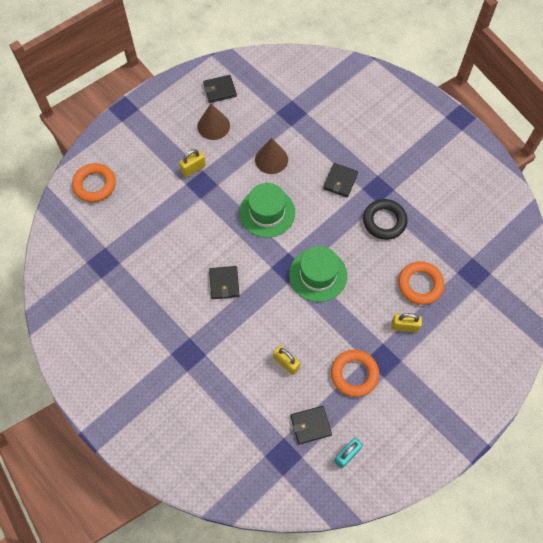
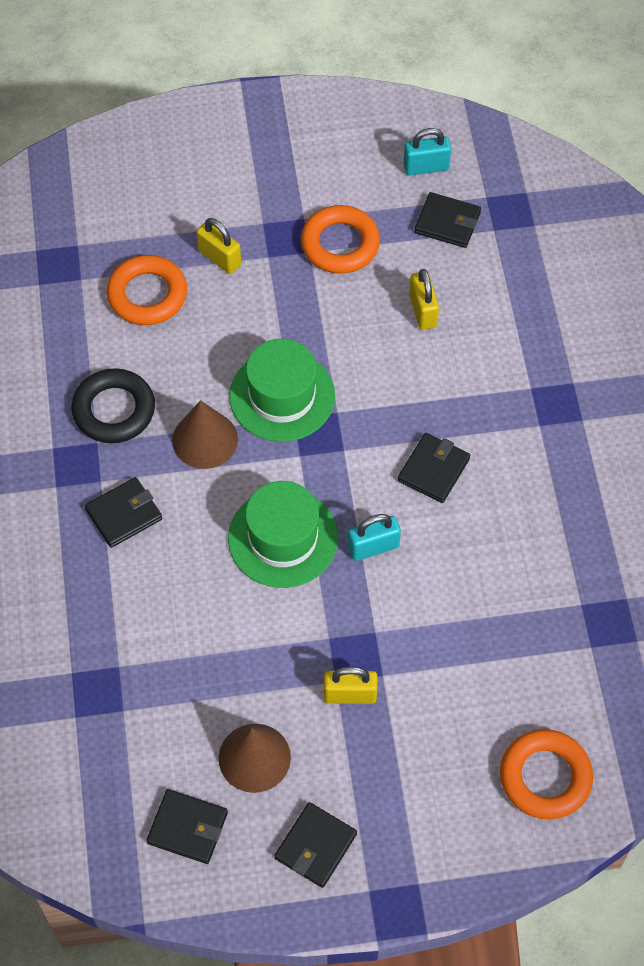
camera: 145 degrees left, 5 degrees down
brown cone [255,138,288,174] -> brown cone moved to [172,400,238,469]
none -> black wallet [274,802,357,888]
none -> turquoise padlock [348,514,401,561]

